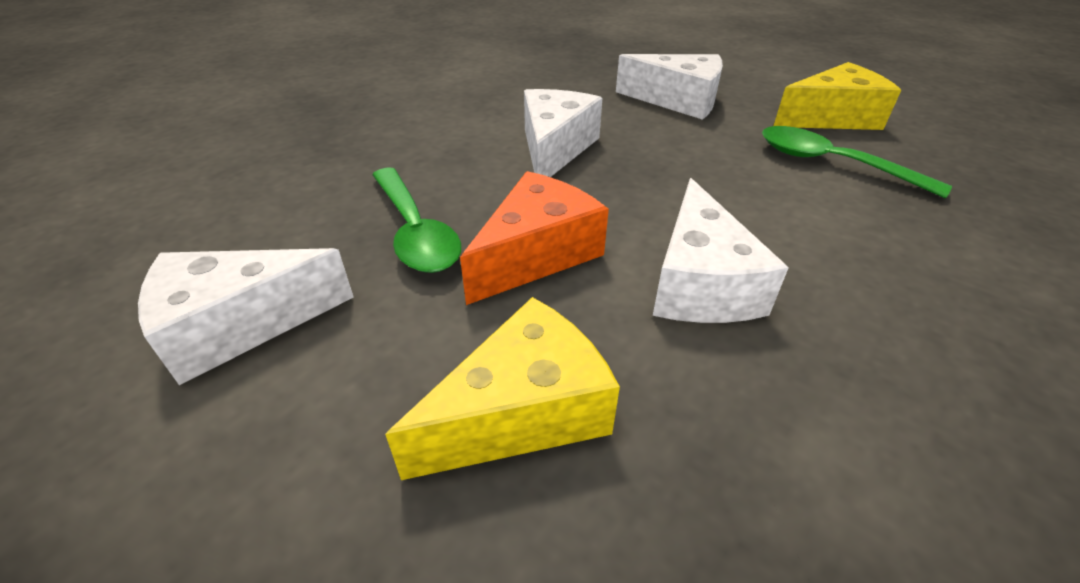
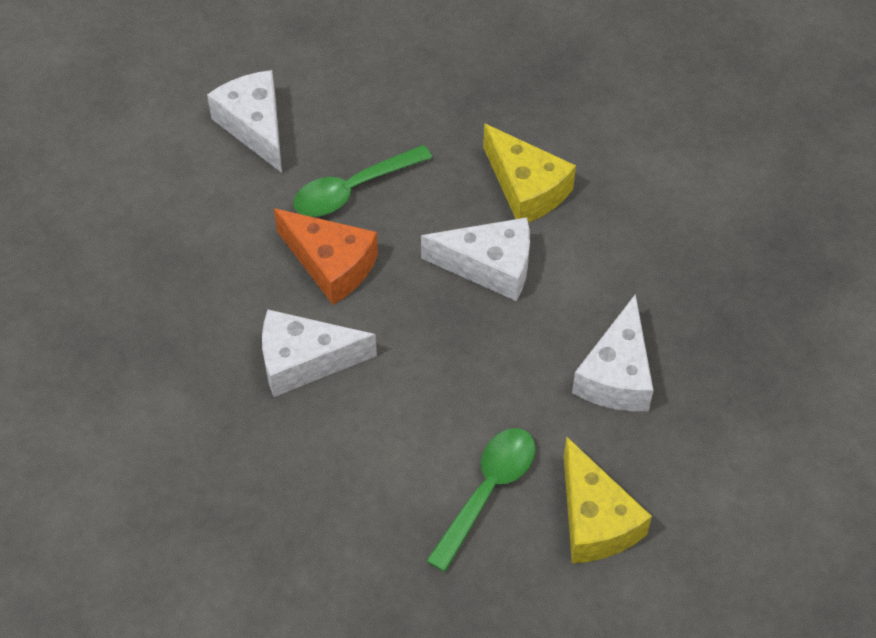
camera: 85 degrees right, 15 degrees up
yellow cheese [385,297,620,480] -> yellow cheese moved to [483,123,576,222]

